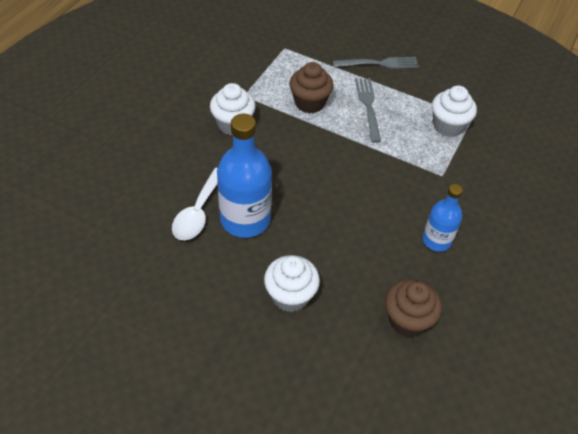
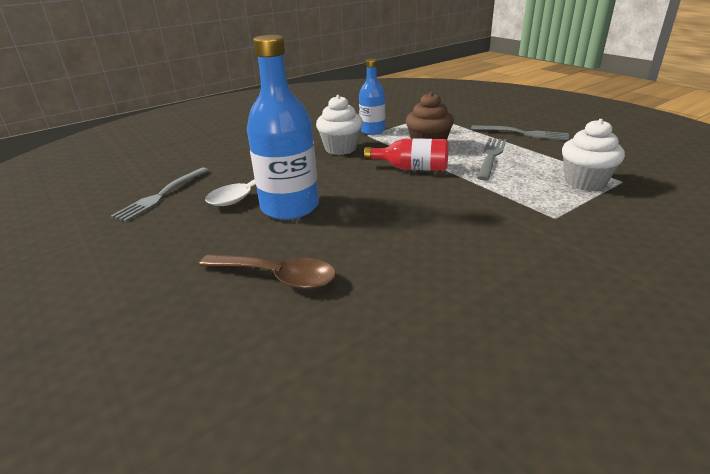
camera: 30 degrees right, 20 degrees down
white cupcake [264,255,320,312] -> brown spoon [199,254,336,289]
brown cupcake [385,279,442,337] -> none
blue bottle [423,184,463,252] -> blue bottle moved to [359,59,385,135]
none -> grey fork [111,167,209,222]
none -> red bottle [364,138,449,171]

